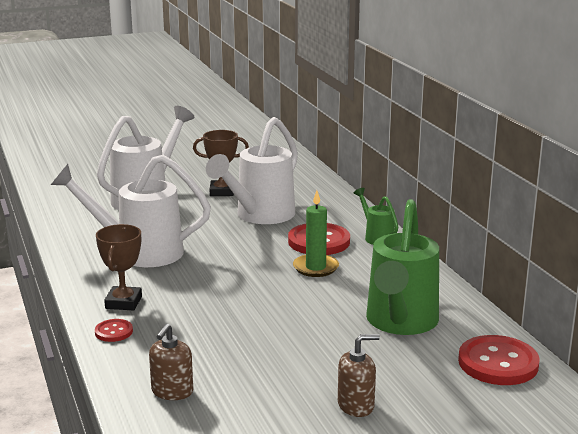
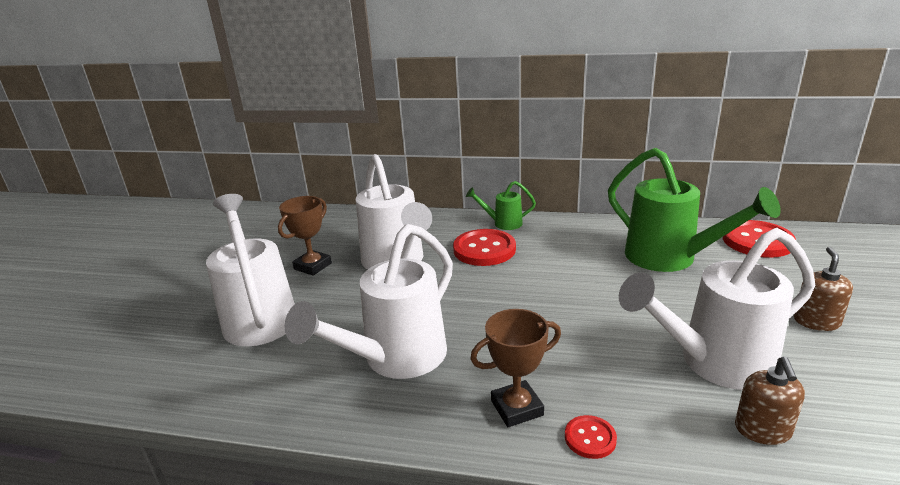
camera: 55 degrees left, 5 degrees up
brown trophy [96,224,142,310] -> brown trophy turned 60 degrees counterclockwise [470,309,561,427]
brown soap dispenser [149,323,193,400] -> brown soap dispenser turned 45 degrees clockwise [735,357,805,445]
green candle [293,190,339,277] -> none
none -> white watering can [619,228,816,390]

